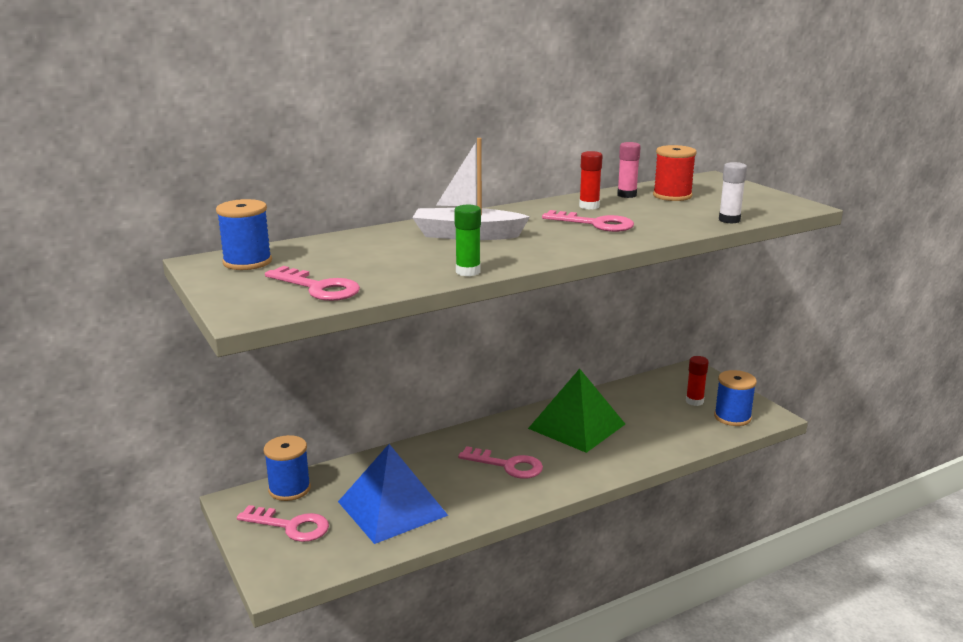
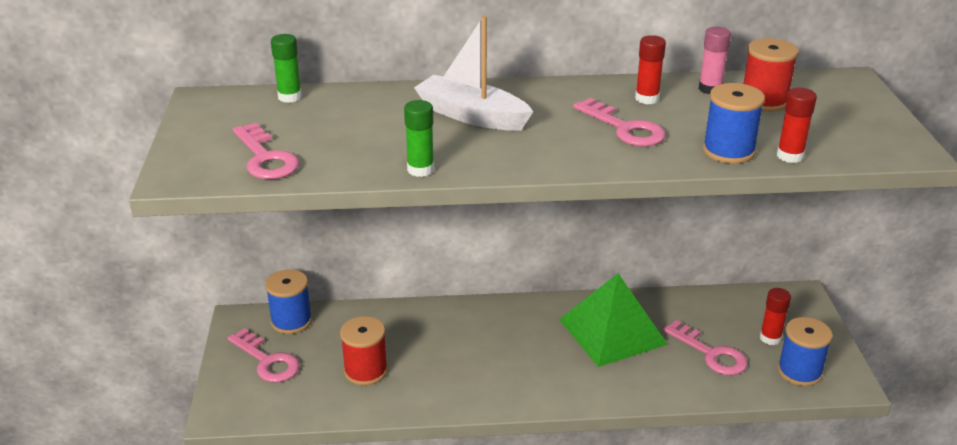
camera: 25 degrees right, 10 degrees up
blue spool [216,199,272,270] -> blue spool moved to [702,83,765,164]
blue pyramid [338,444,448,544] -> red spool [340,316,388,385]
pink key [458,446,543,479] -> pink key moved to [663,320,748,375]
white glue stick [719,162,747,224] -> red glue stick [777,88,817,163]
none -> green glue stick [271,34,302,103]

